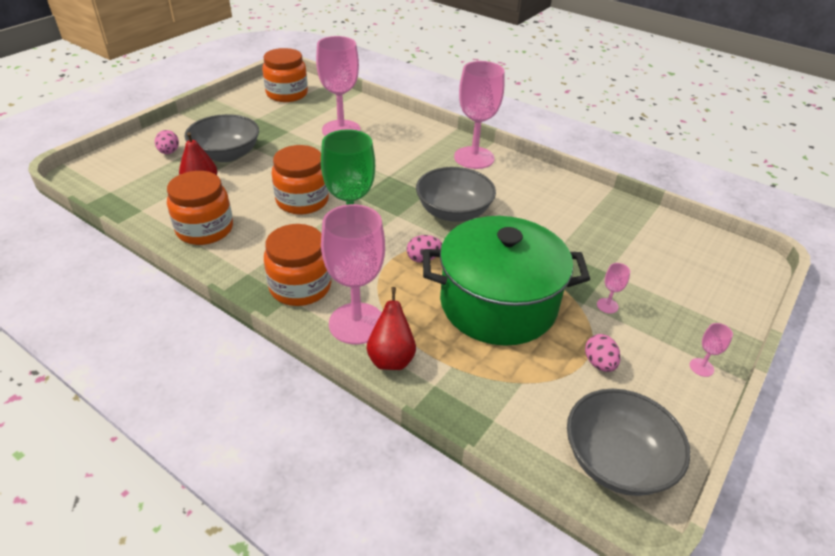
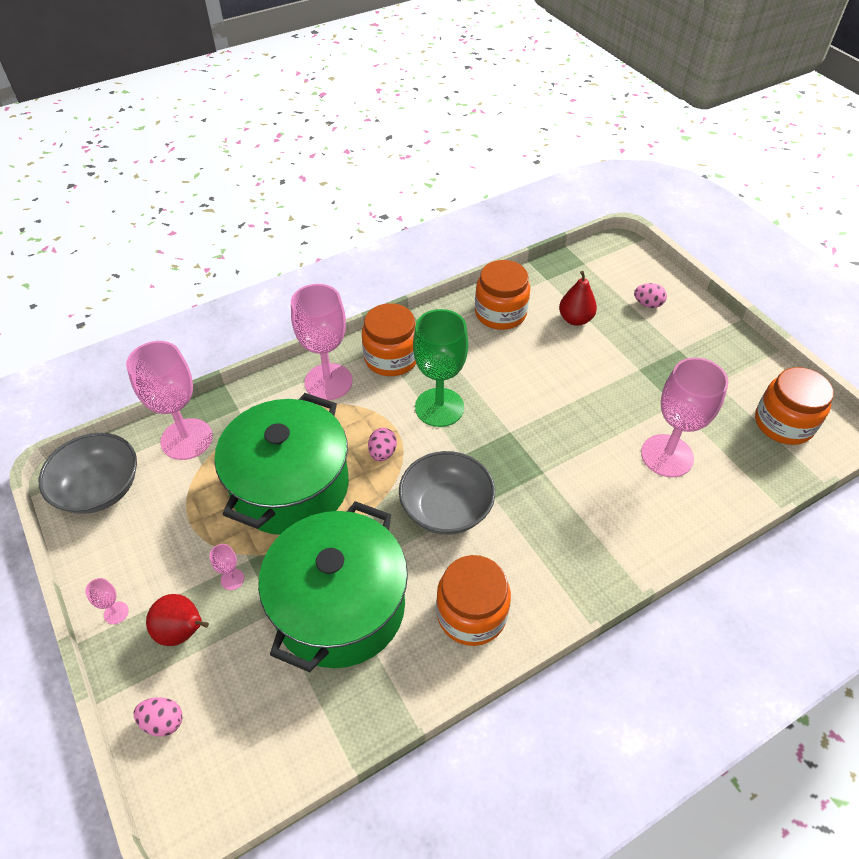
camera: 115 degrees right, 10 degrees up
grey bowl [185,114,259,162] -> none
orange jar [271,145,329,214] -> orange jar moved to [436,555,511,646]
red pear [367,287,416,370] -> red pear moved to [146,594,209,646]
pink goblet [454,61,504,169] -> pink goblet moved to [126,341,213,460]
pink egg [585,334,620,372] -> pink egg moved to [134,697,182,737]
none -> green pot [258,501,408,672]

